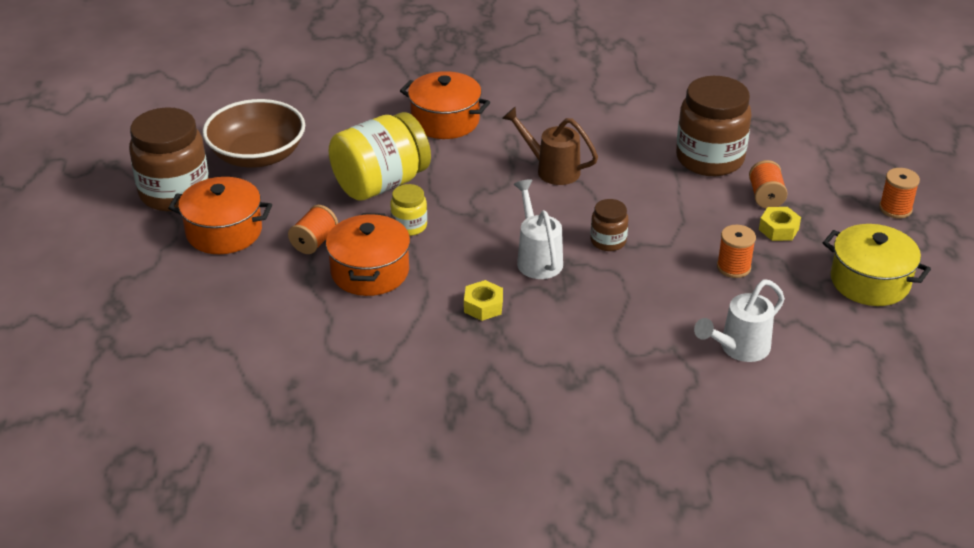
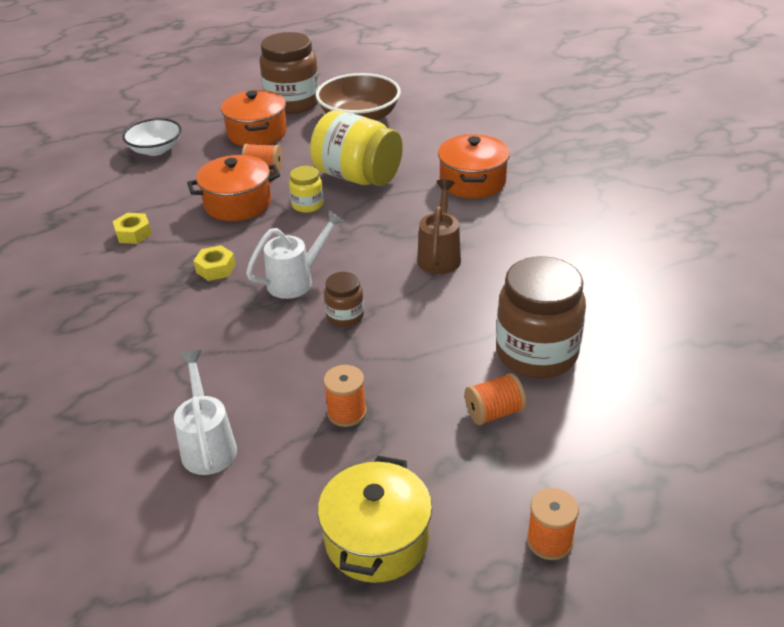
camera: 70 degrees right, 0 degrees up
white watering can [694,279,785,362] -> white watering can turned 45 degrees clockwise [174,350,237,475]
yellow nut [759,207,801,241] -> yellow nut moved to [113,213,152,244]
none -> white bowl [122,118,182,156]

